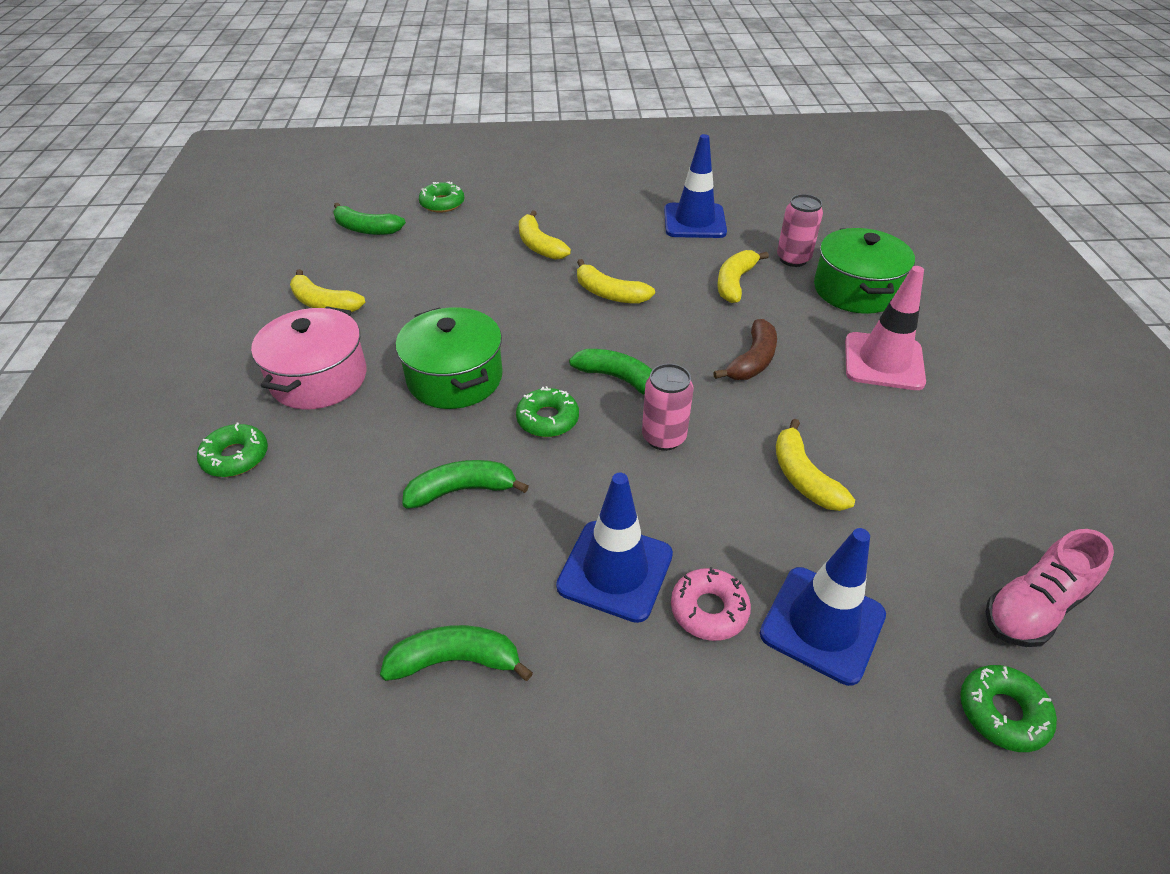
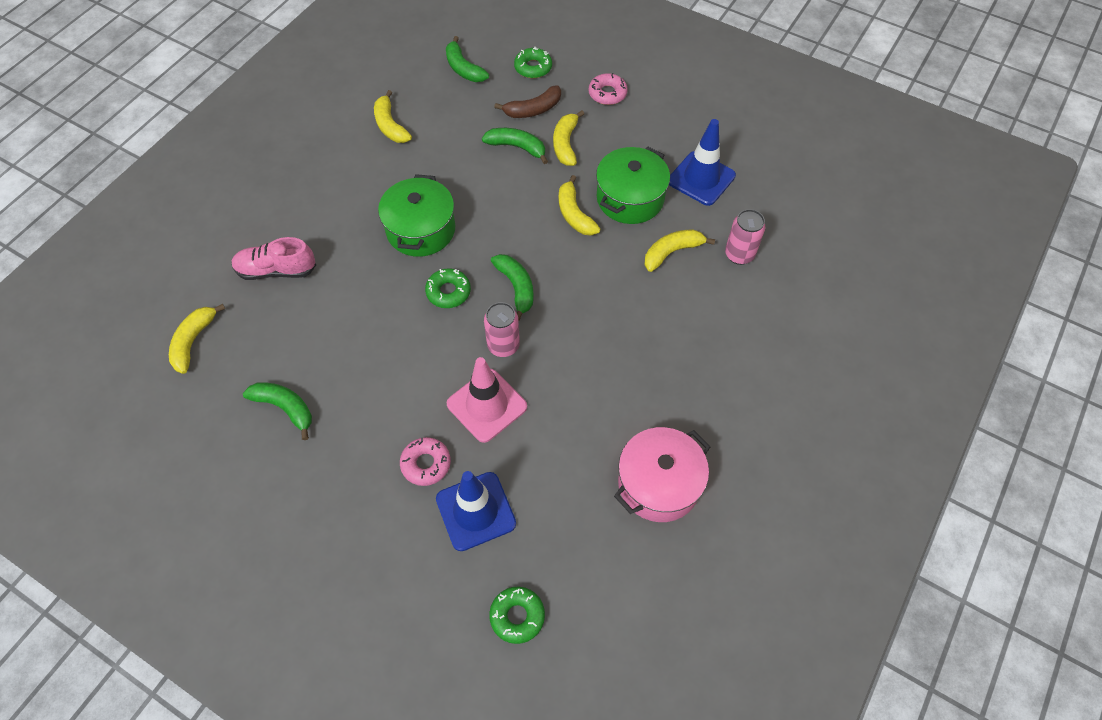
camera: 35 degrees right, 15 degrees up
green donut [197,423,268,477] -> none
pink pot [251,306,367,410] -> pink pot moved to [614,427,710,522]
green banana [402,460,529,509] -> green banana moved to [482,128,548,164]
blue traffic cone [556,473,673,623] -> none
brown banana [713,319,777,380] -> brown banana moved to [494,85,561,118]
yellow banana [776,419,855,511] -> yellow banana moved to [169,304,225,374]
green pot [814,228,915,314] -> green pot moved to [596,147,670,224]
pink traffic cone [845,266,926,390] -> pink traffic cone moved to [447,357,527,443]
pink shoe [986,529,1114,647] -> pink shoe moved to [231,237,316,280]
none -> pink donut [588,73,628,105]

